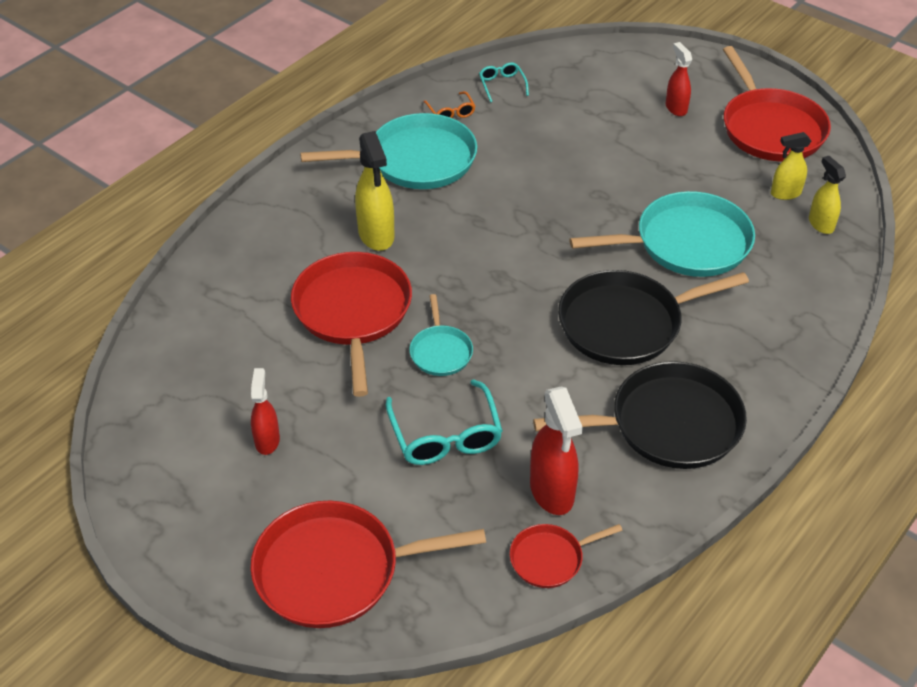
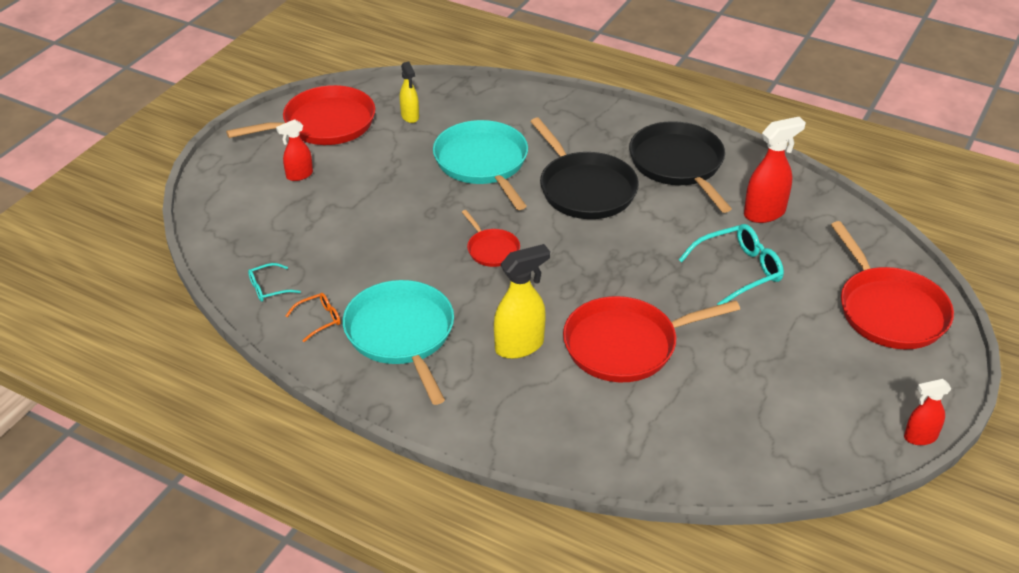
camera: 100 degrees left, 5 degrees down
red spray bottle [251,368,280,455] -> red spray bottle moved to [904,379,952,445]
turquoise pan [409,294,473,376] -> none
red pan [510,524,623,588] -> red pan moved to [462,210,520,267]
yellow spray bottle [809,156,846,234] -> none

